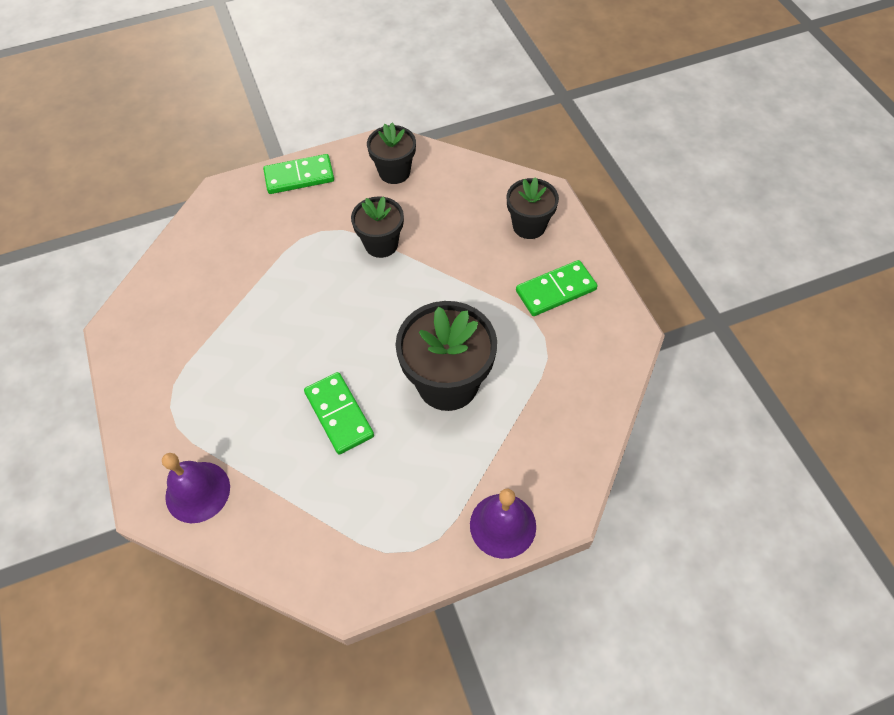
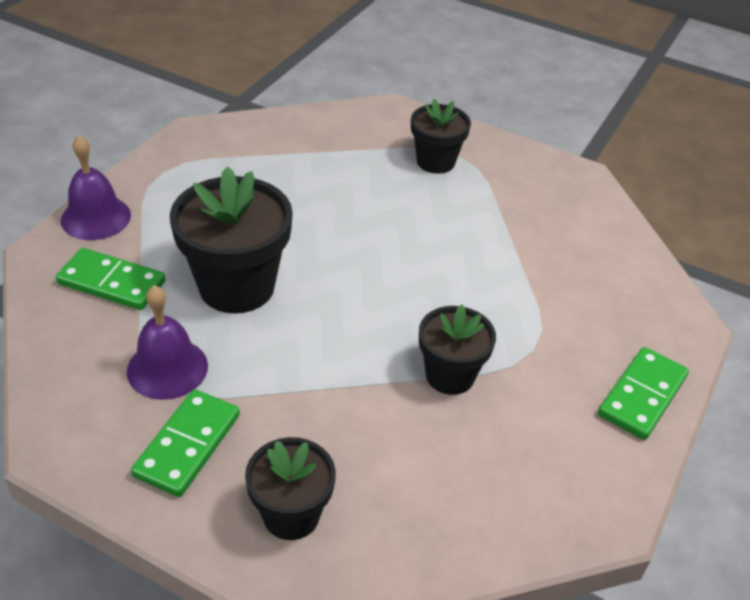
camera: 135 degrees right, 15 degrees down
purple bell [162,453,230,523] -> purple bell moved to [127,285,208,400]
green domino [304,372,374,455] -> green domino moved to [56,248,166,310]
black flower pot [367,123,416,184] -> black flower pot moved to [411,99,471,174]

